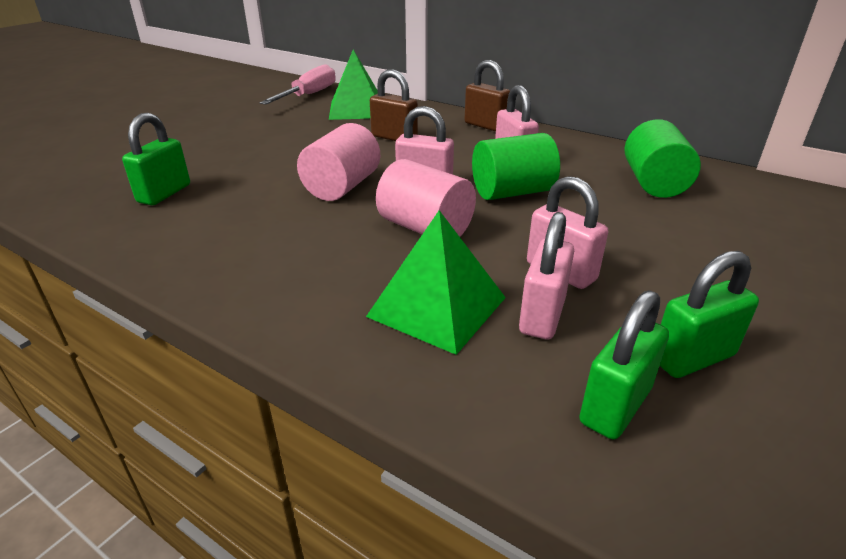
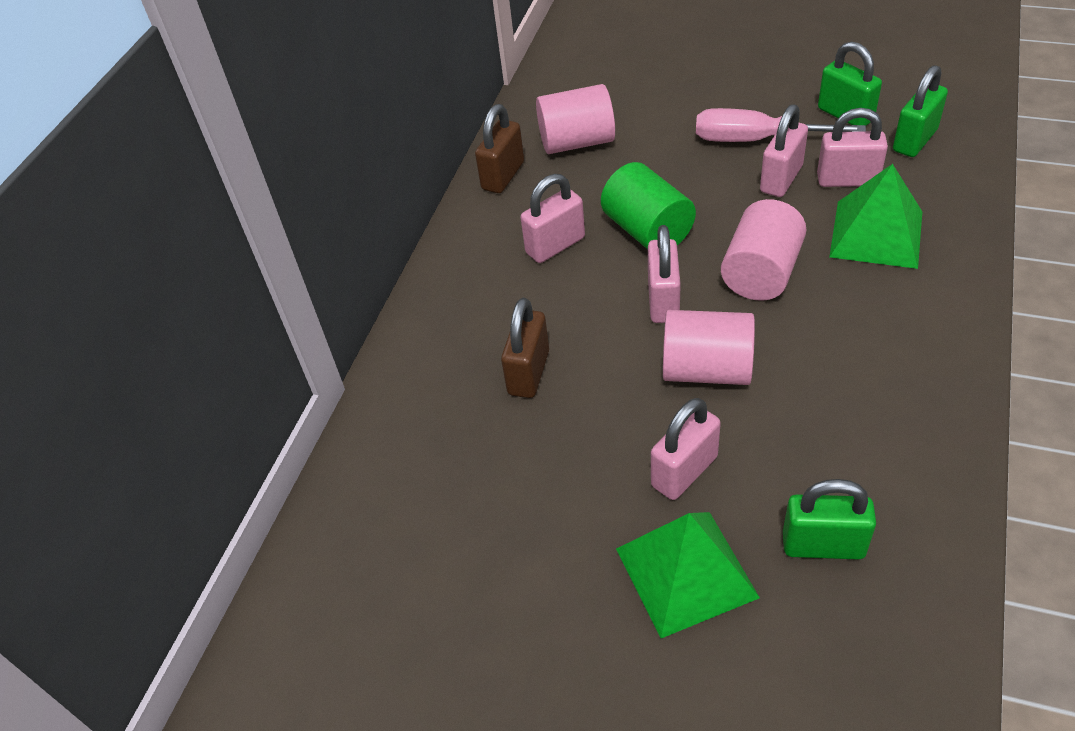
camera: 100 degrees left, 15 degrees up
pink screwdriver [260,64,336,105] -> pink screwdriver moved to [696,108,866,142]
green pyramid [329,49,378,120] -> green pyramid moved to [616,512,760,638]
brown padlock [465,60,510,132] -> brown padlock moved to [475,104,524,193]
green padlock [579,290,669,440] -> green padlock turned 75 degrees counterclockwise [893,65,948,157]
green cylinder [625,119,701,198] -> pink cylinder [536,84,615,154]
none -> pink padlock [651,398,721,500]

